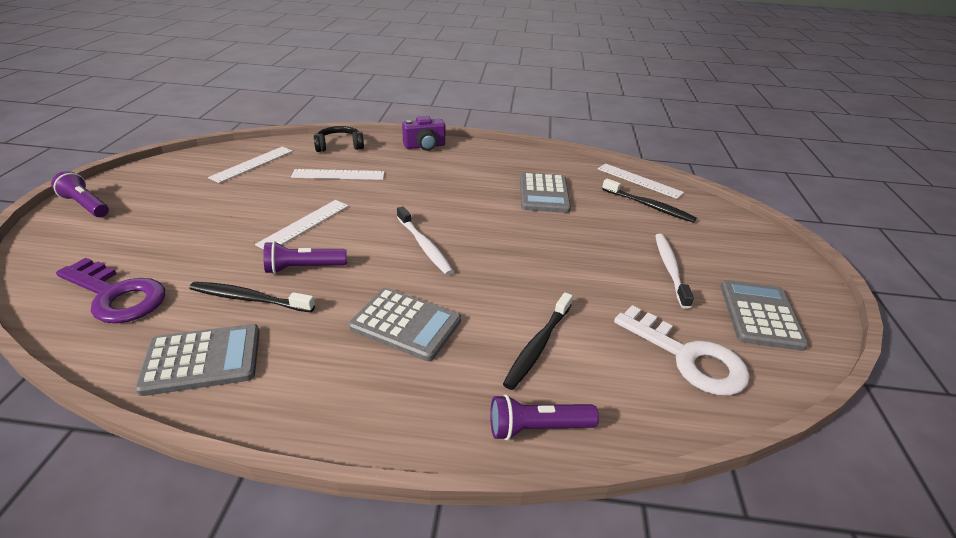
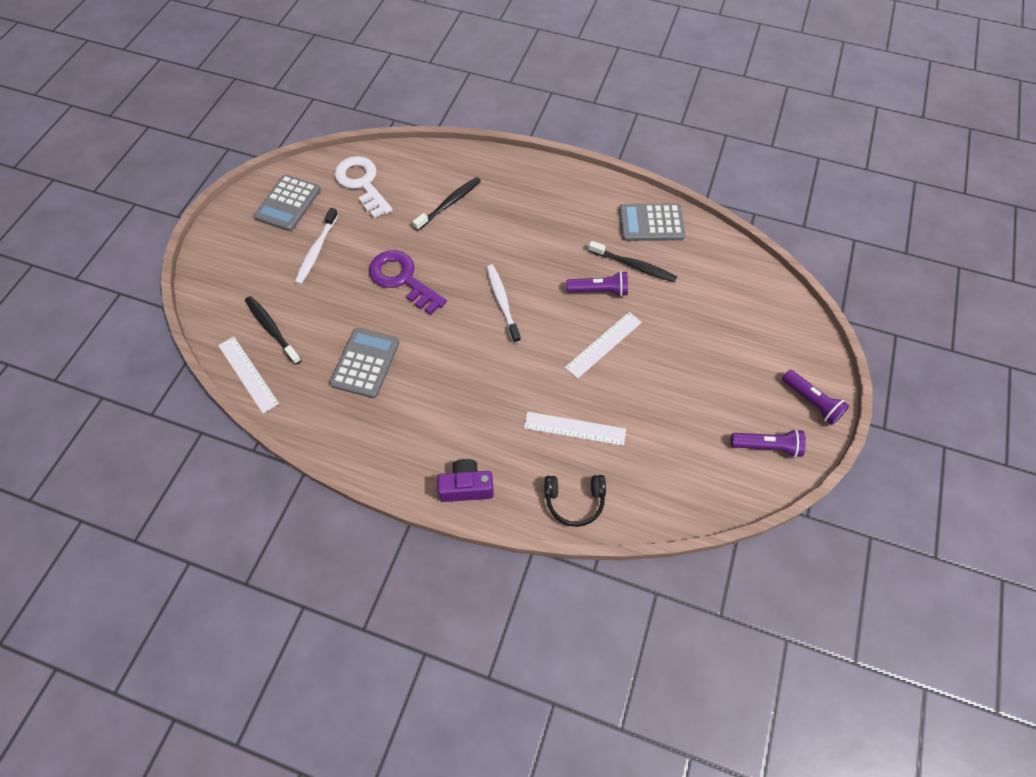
camera: 165 degrees left, 25 degrees up
purple key [56,258,165,323] -> purple key moved to [369,250,447,315]
white ruler [208,146,293,183] -> none
grey calculator [349,288,461,361] -> none
purple flashlight [490,394,599,441] -> purple flashlight moved to [731,429,806,457]

